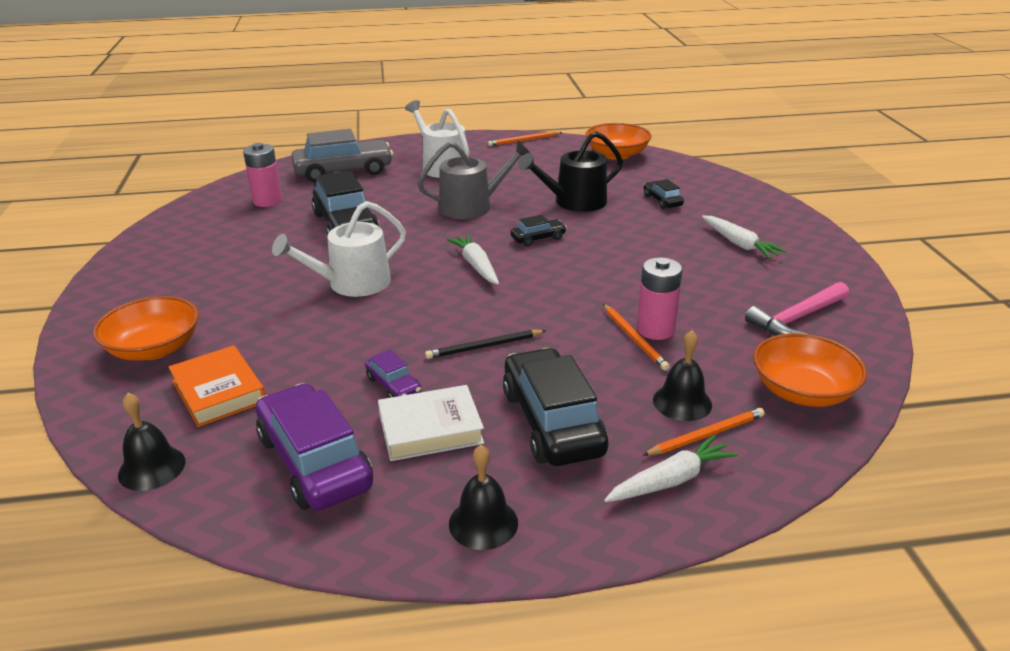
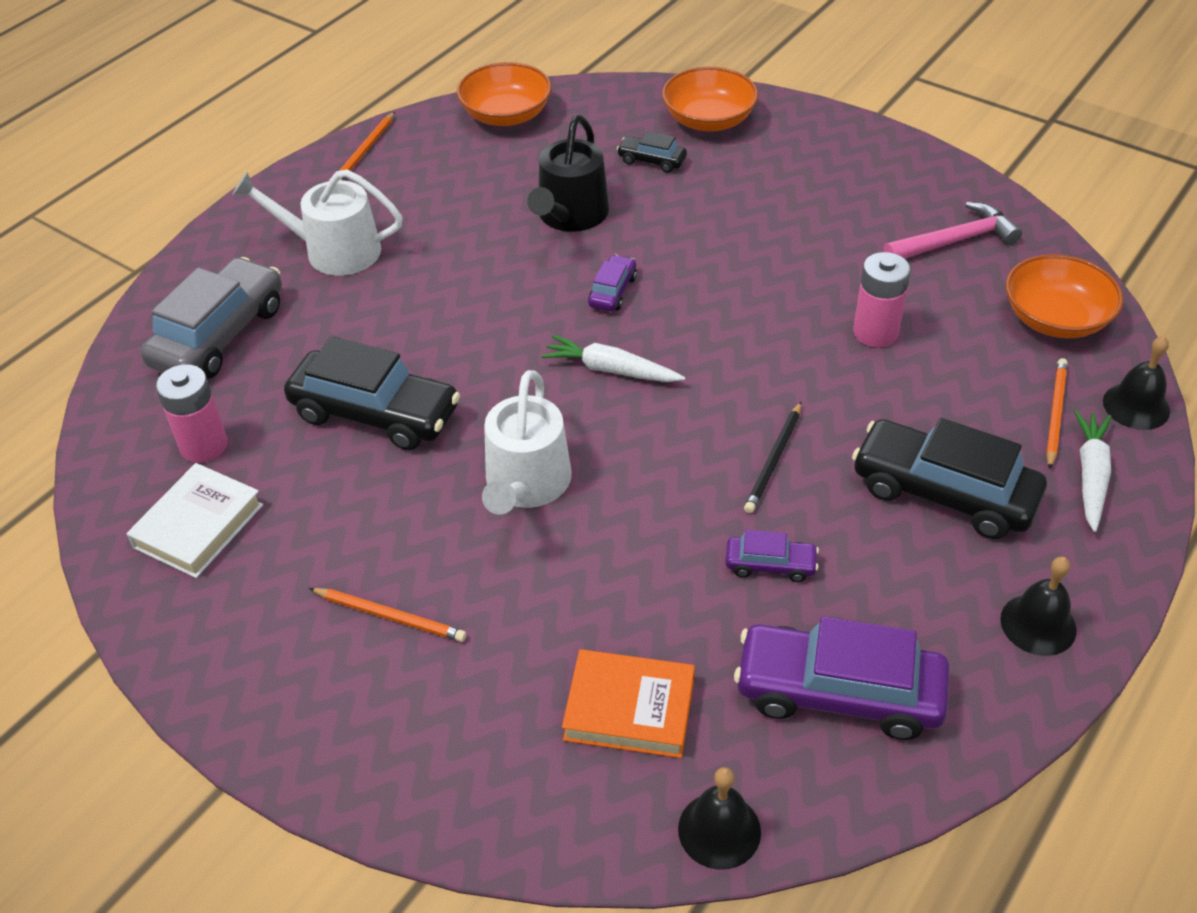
camera: 45 degrees left, 15 degrees up
orange bowl [93,296,199,361] -> orange bowl moved to [662,67,758,131]
white book [378,385,484,461] -> white book moved to [127,463,263,578]
grey watering can [417,141,530,219] -> none
black car [511,215,567,246] -> purple car [588,255,637,311]
orange pencil [603,304,670,370] -> orange pencil moved to [309,588,466,642]
black bell [653,330,712,421] -> black bell moved to [1103,336,1170,430]
white carrot [702,215,786,259] -> none
pink hammer [745,282,849,336] -> pink hammer turned 120 degrees counterclockwise [884,202,1022,258]

